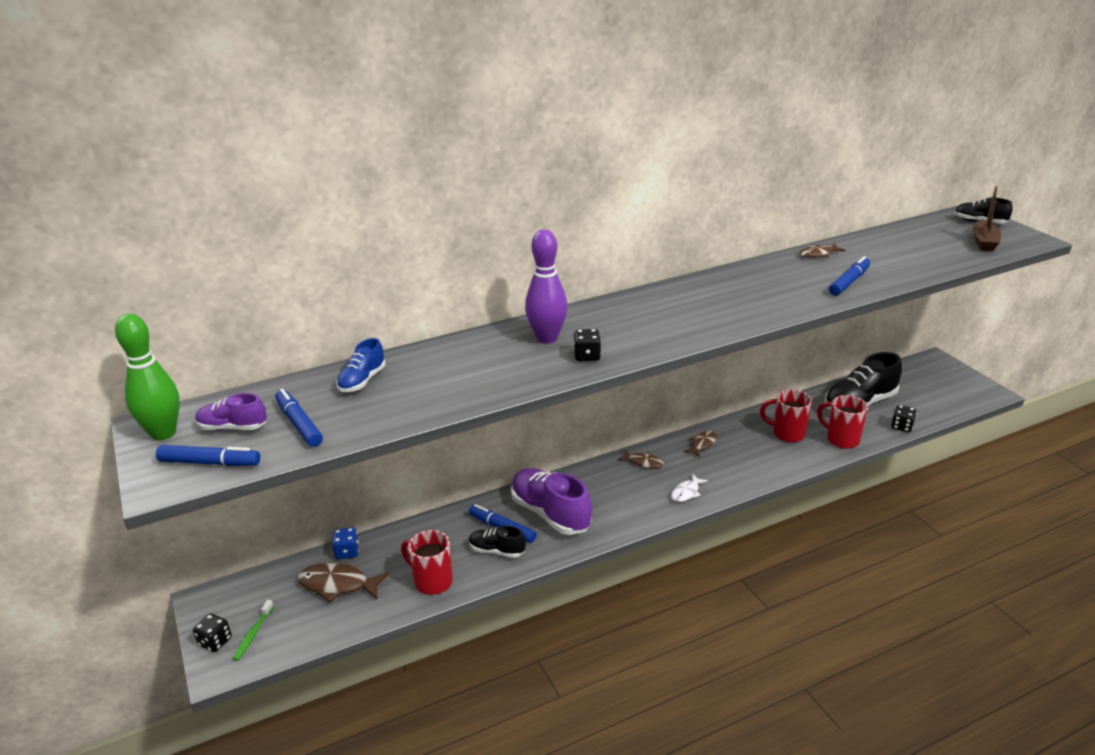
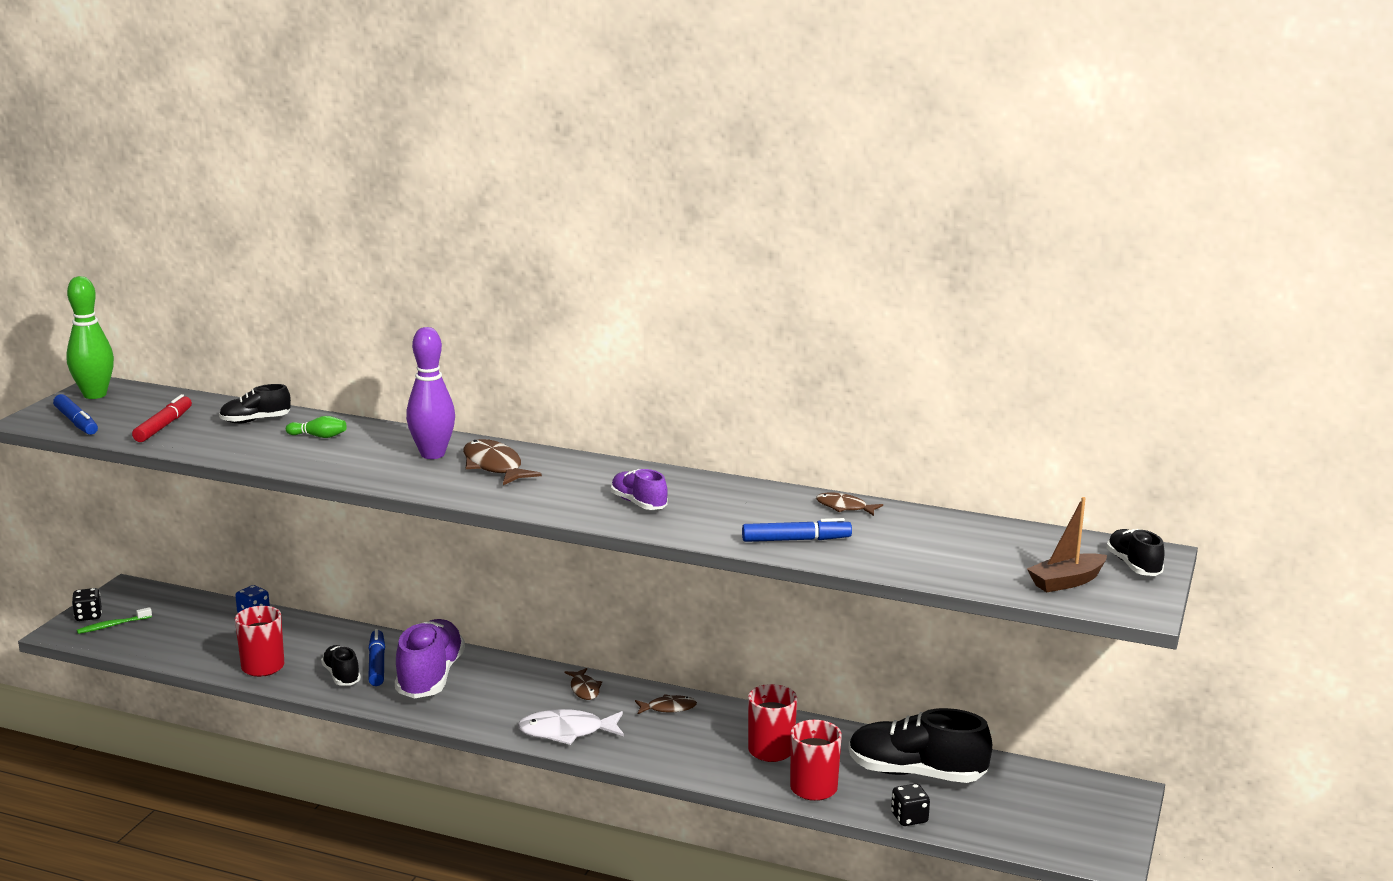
camera: 45 degrees right, 10 degrees down
purple shoe [195,393,267,430] -> purple shoe moved to [611,469,668,510]
blue marker [275,389,323,447] -> red marker [132,394,192,442]
brown fish [297,563,389,603] -> brown fish moved to [463,439,542,485]
blue shoe [336,338,386,392] -> black shoe [219,384,291,423]
black dice [574,329,601,361] -> none
white fish [671,474,708,502] -> white fish [517,709,624,745], size x1.69
none -> green bowling pin [286,416,347,438]

